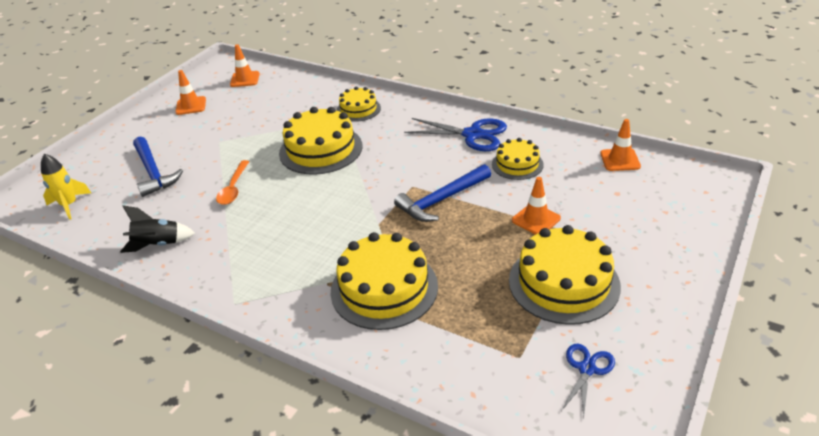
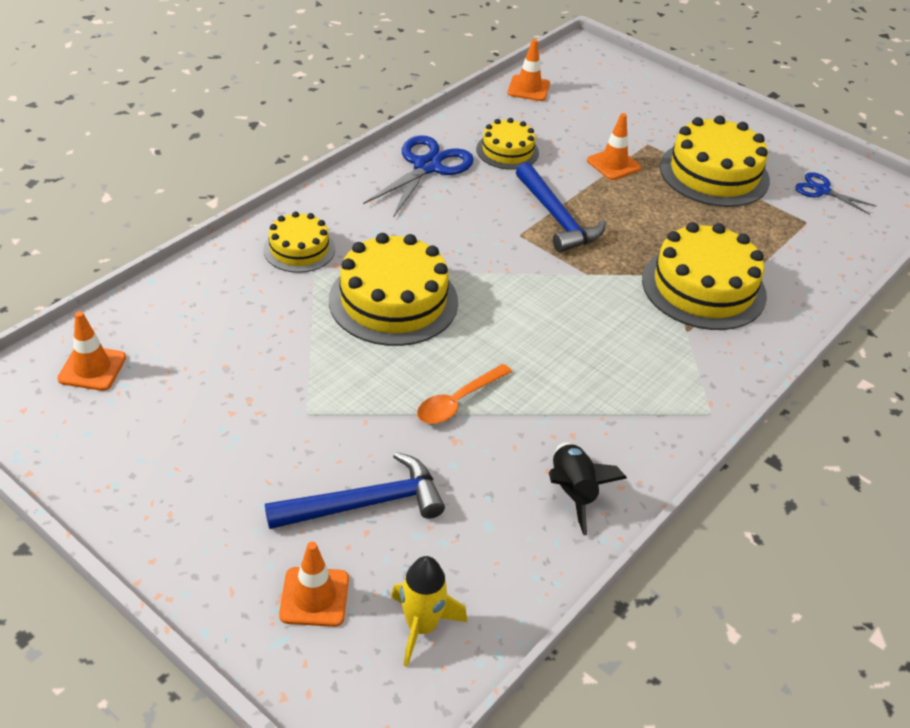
camera: 85 degrees left, 5 degrees up
orange traffic cone [175,70,206,115] -> orange traffic cone moved to [279,542,349,627]
orange spoon [216,160,249,205] -> orange spoon turned 120 degrees clockwise [417,364,512,424]

